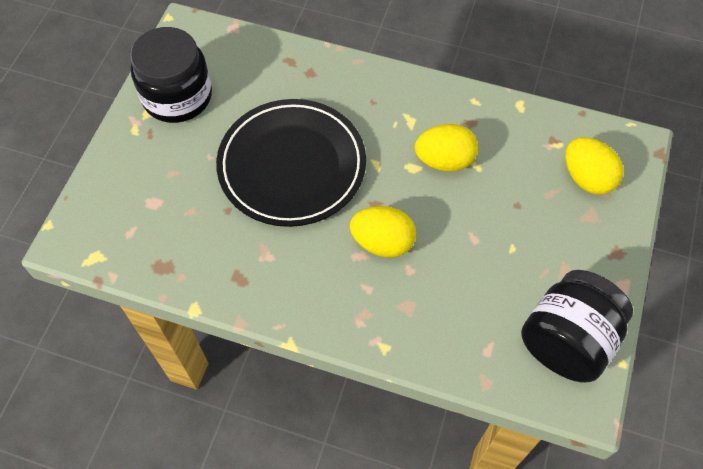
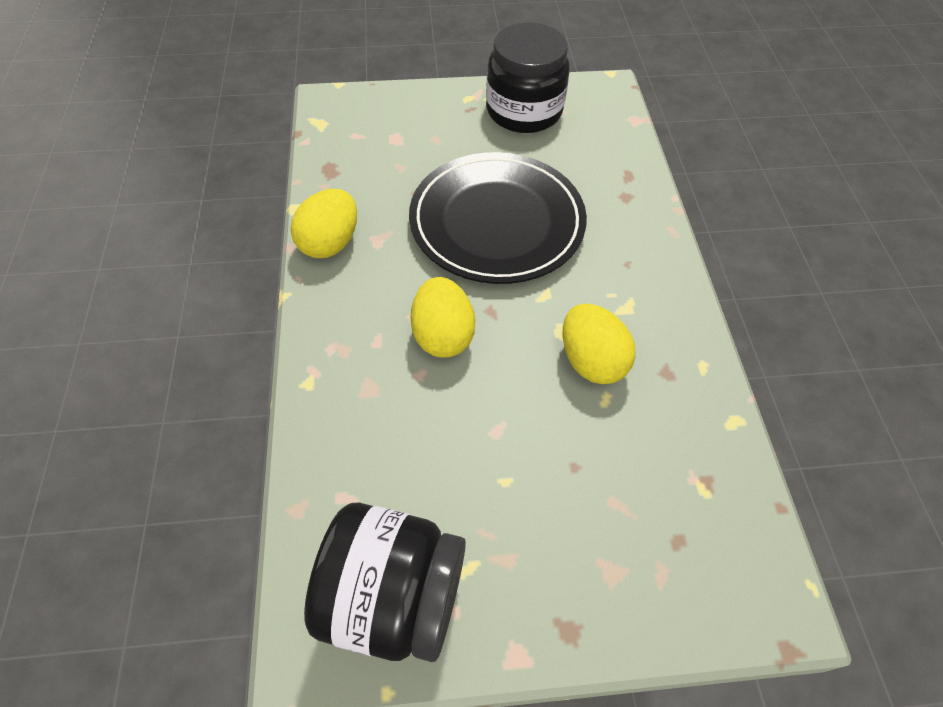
camera: 65 degrees right, 5 degrees down
yellow egg [565,137,623,195] -> yellow egg moved to [291,189,357,258]

